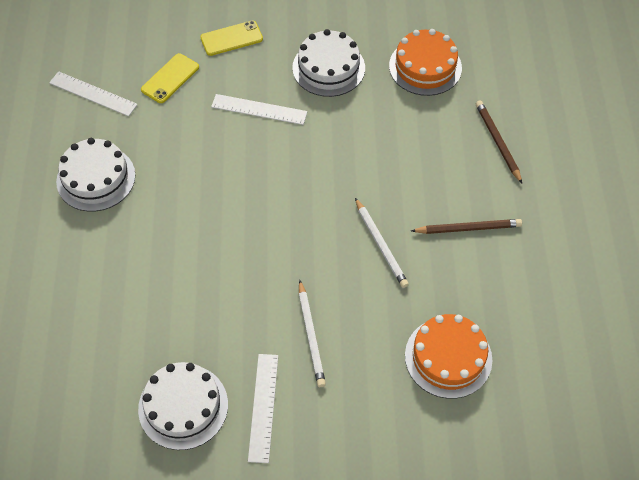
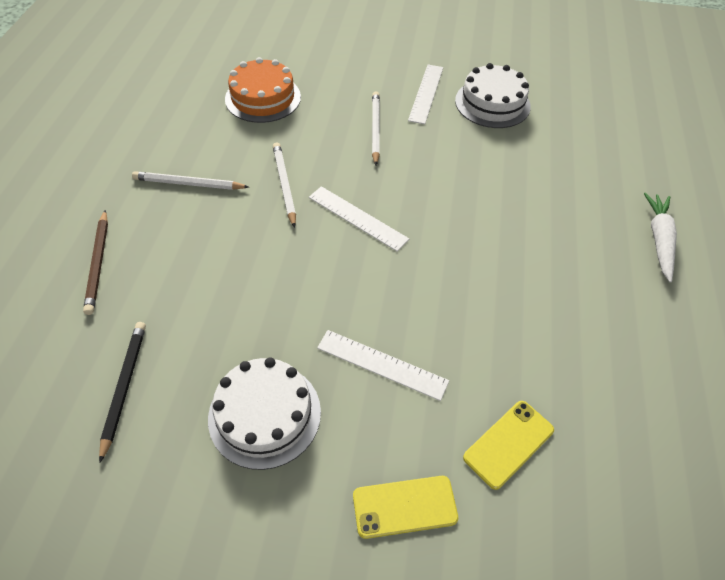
camera: 170 degrees left, 5 degrees down
white ruler [49,71,138,116] -> white ruler moved to [309,186,409,252]
white cake [56,138,135,212] -> none
orange cake [389,29,462,96] -> black pencil [99,322,146,463]
brown pencil [411,219,522,234] -> white pencil [132,171,249,190]
none -> white carrot [644,193,677,282]

